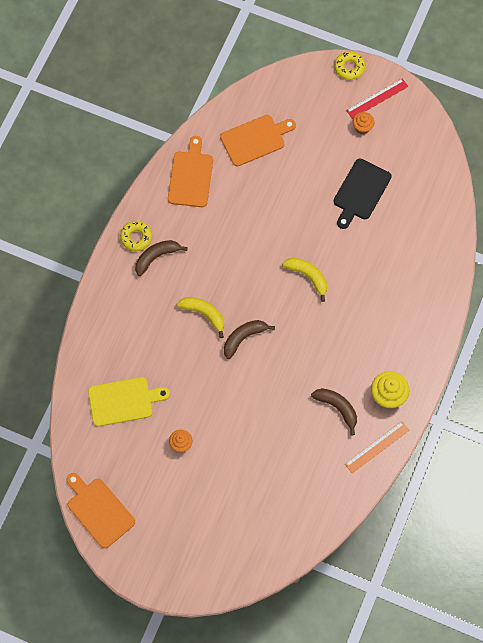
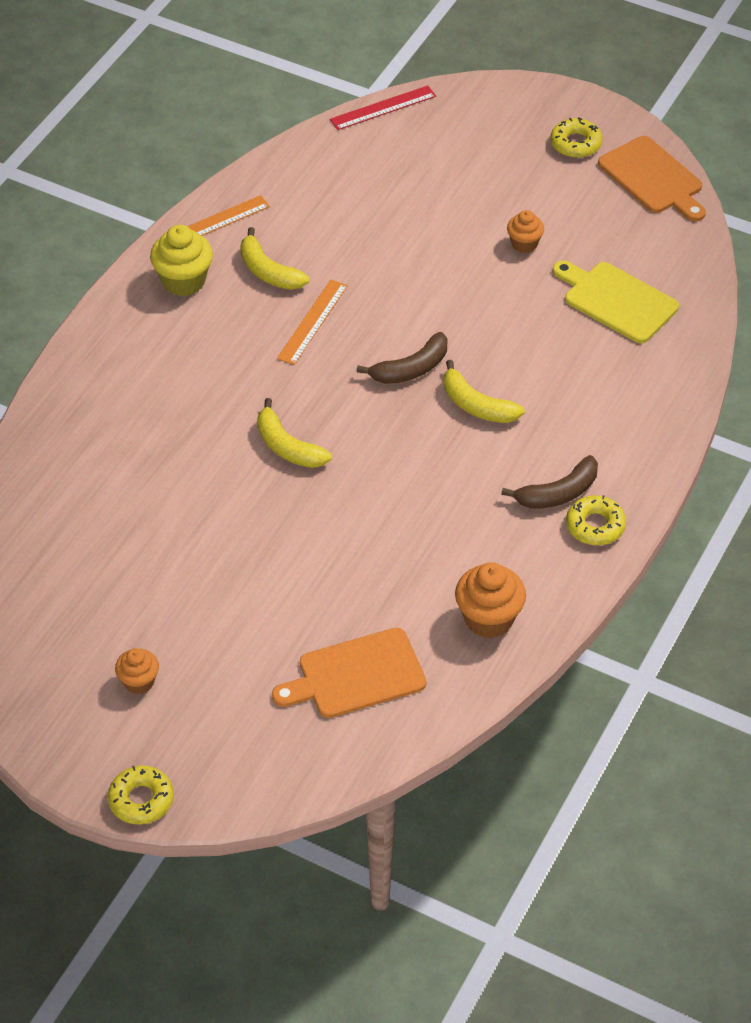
camera: 175 degrees left, 20 degrees down
yellow cutting board [88,377,170,426] -> yellow cutting board turned 45 degrees clockwise [553,261,679,343]
orange cutting board [168,136,213,207] -> orange cupcake [455,562,526,638]
brown banana [311,388,357,435] -> yellow banana [240,227,309,290]
black cutting board [333,159,392,229] -> none
red ruler [346,78,408,119] -> red ruler moved to [330,85,436,130]
none -> orange ruler [277,279,348,365]
none -> yellow donut [551,117,602,158]

